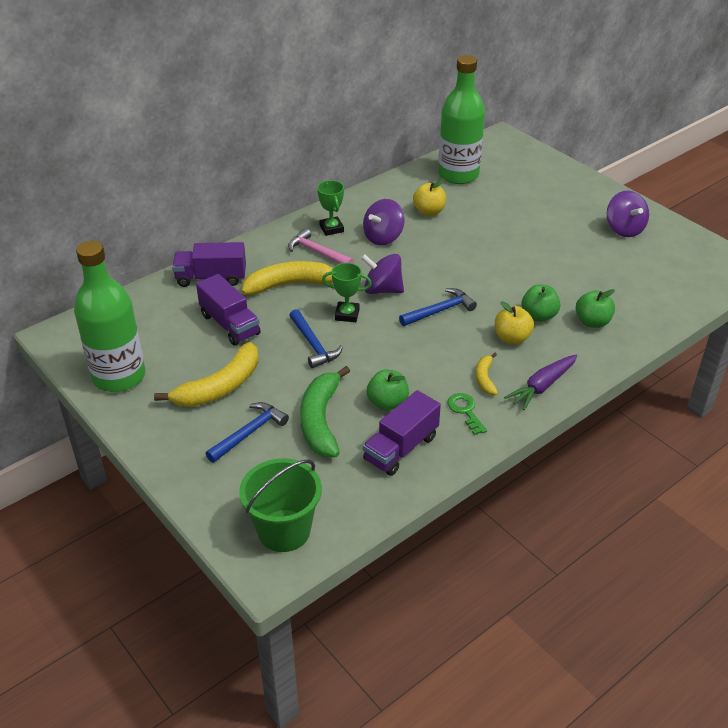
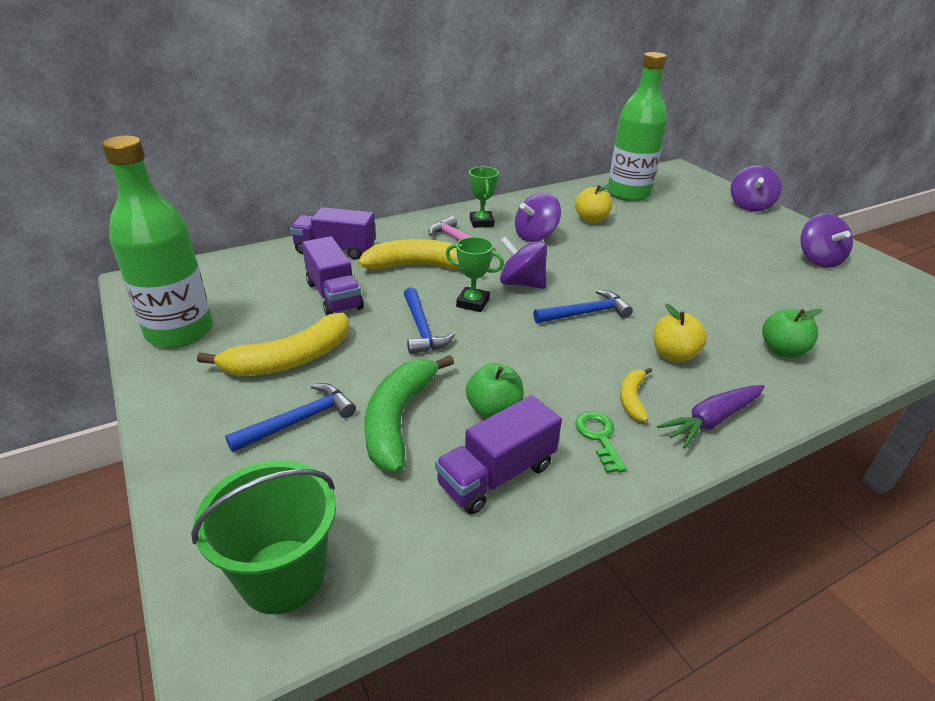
camera: 10 degrees right, 5 degrees down
green apple [522,284,560,322] -> none
none -> purple spinning top [731,165,782,212]

